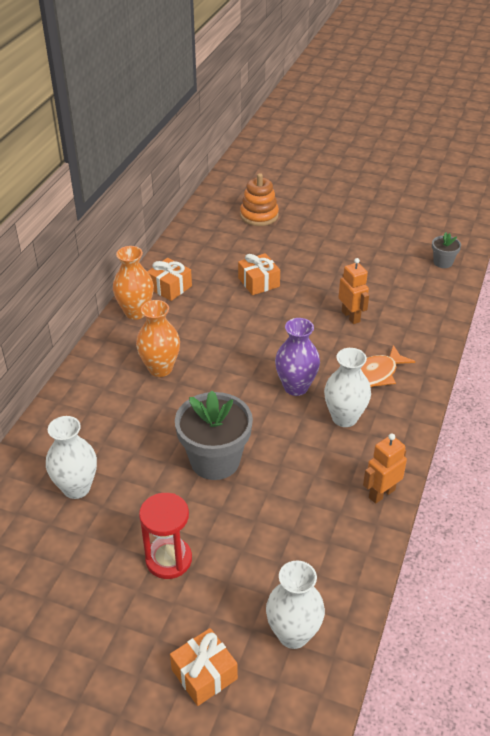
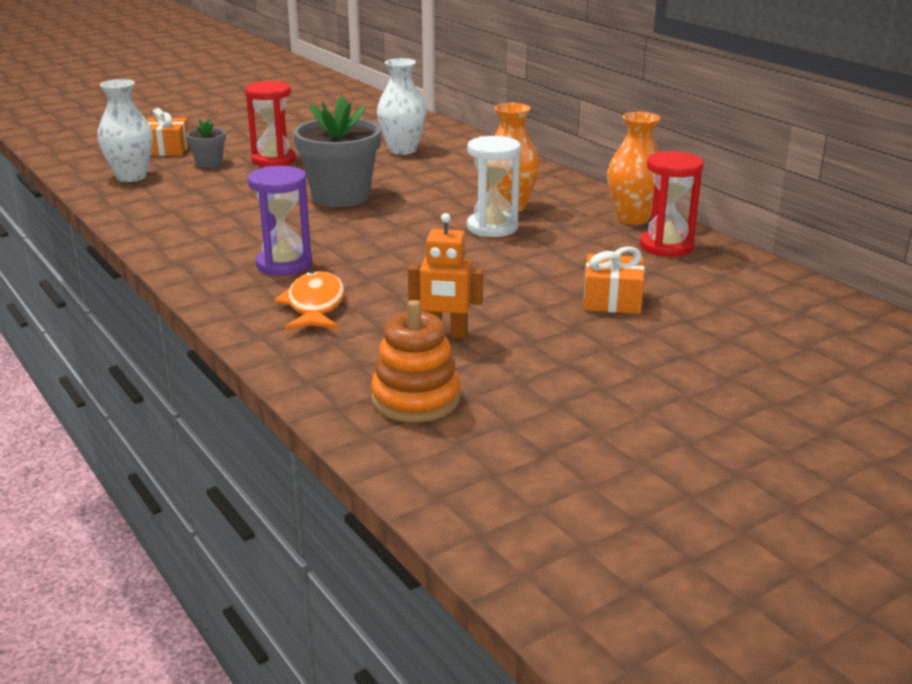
camera: 125 degrees right, 15 degrees down
orange gift [147,258,192,301] -> red hourglass [640,151,704,257]
orange stacking toy [240,173,279,226] -> orange stacking toy moved to [371,300,460,422]
purple vase [275,318,320,396] -> none
white vase [324,348,371,427] -> purple hourglass [248,166,312,276]
orange robot [363,433,407,504] -> none
grey flower pot [432,232,461,268] -> grey flower pot moved to [186,119,226,167]
none -> white hourglass [467,136,521,237]

